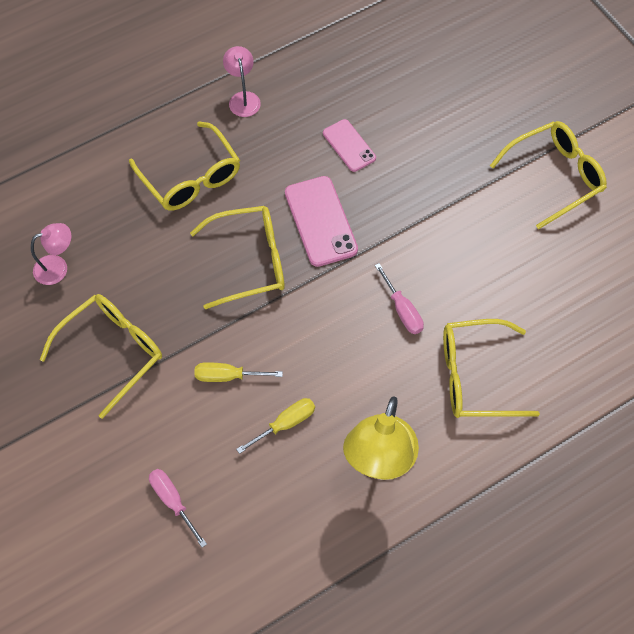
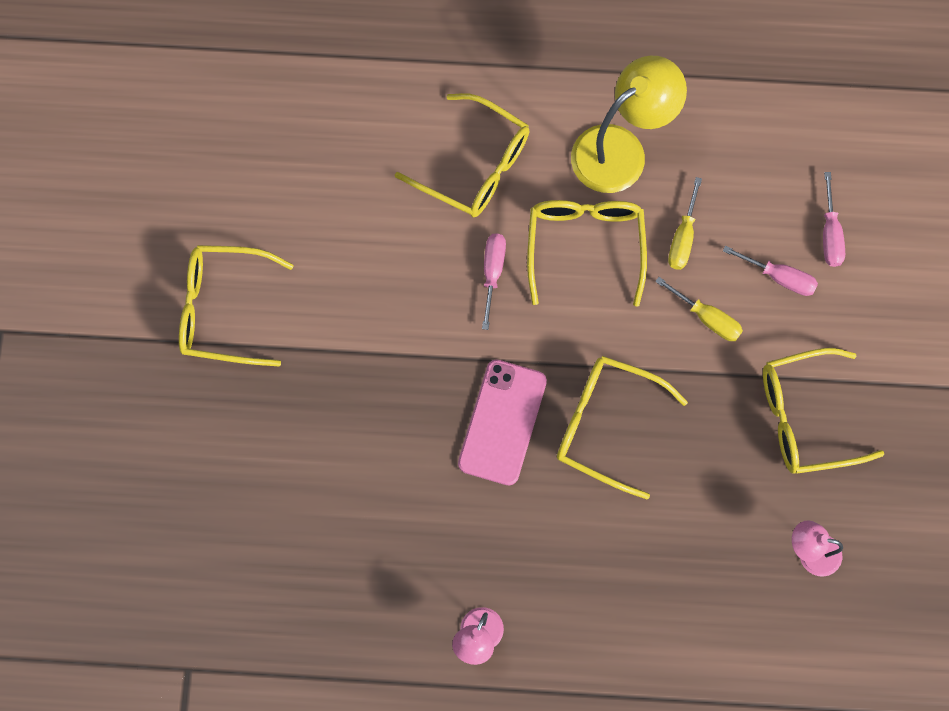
camera: 145 degrees left, 10 degrees up
yellow glasses [129,121,240,211] -> yellow glasses moved to [527,200,647,307]
yellow screwdriver [236,398,315,454] -> yellow screwdriver turned 75 degrees counterclockwise [668,177,702,270]
pink phone [323,119,376,172] -> none
none -> pink screwdriver [723,246,818,296]

